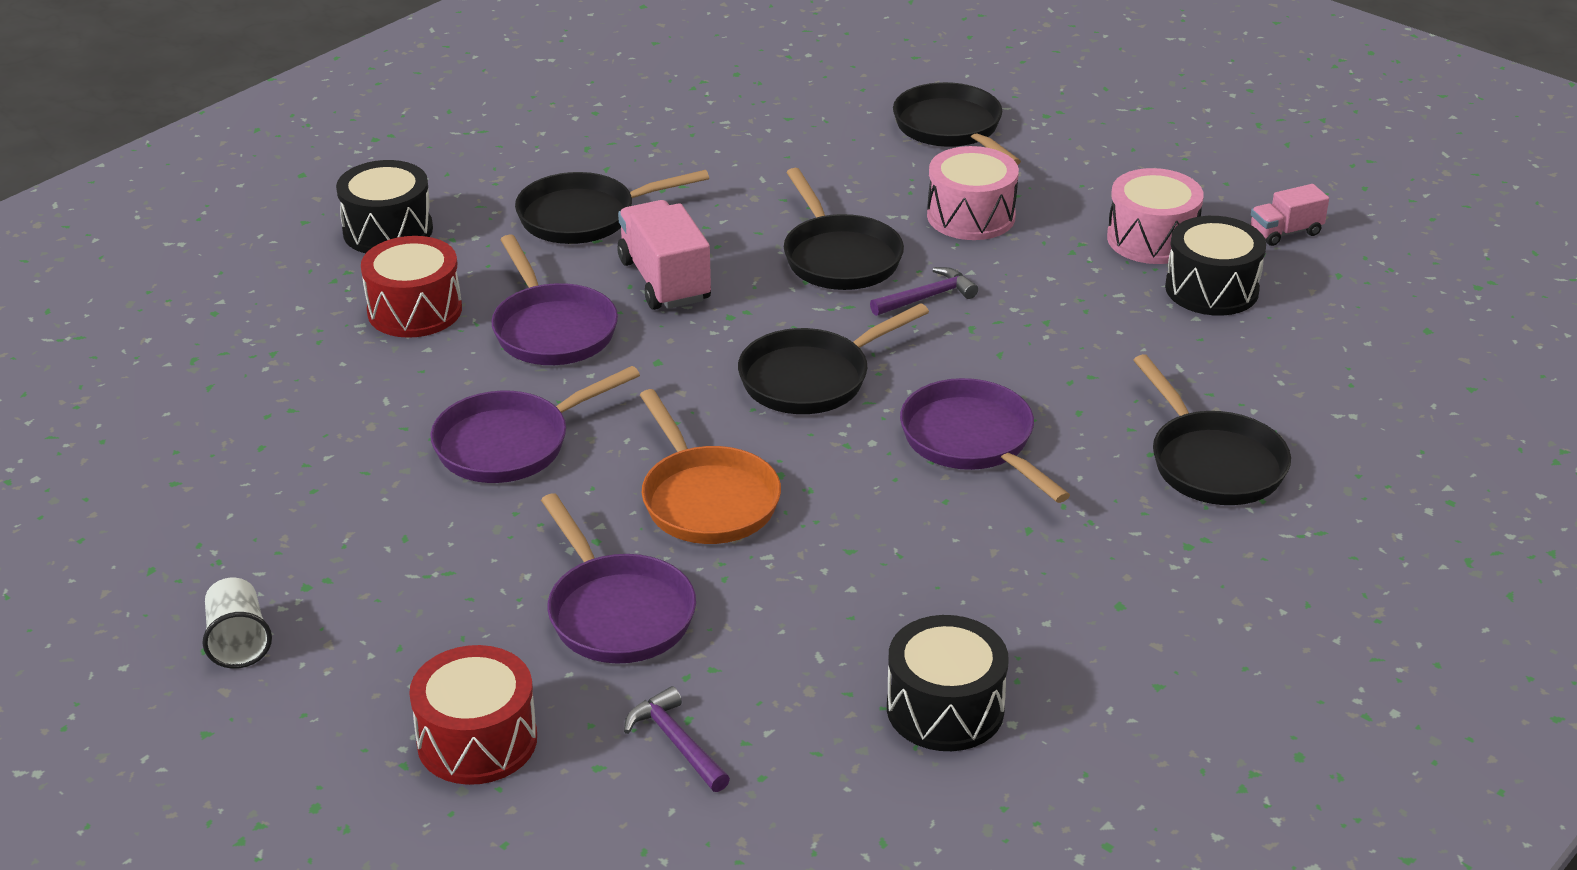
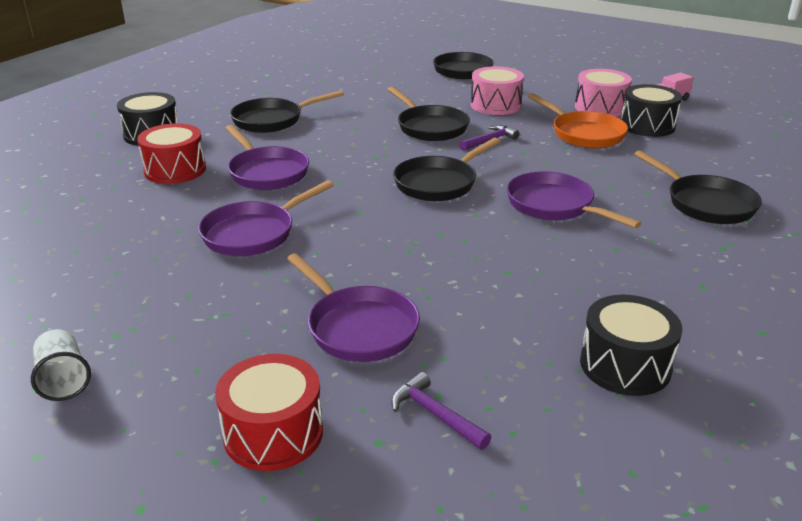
camera: 10 degrees left, 5 degrees down
pink truck [617,200,711,310] -> none
orange pan [640,389,781,544] -> orange pan moved to [528,93,628,148]

